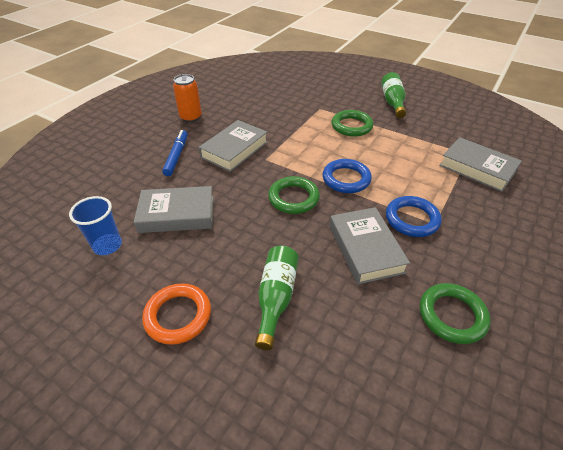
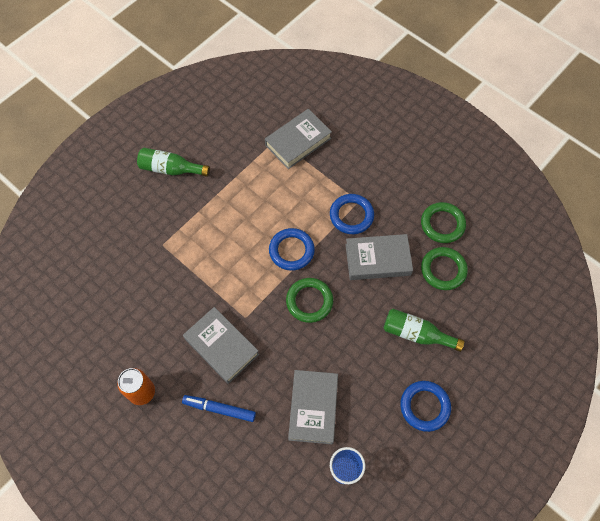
camera: 80 degrees left, 20 degrees up
orange ring [142,283,211,345] -> blue ring [400,381,451,432]
green ring [331,110,374,137] -> green ring moved to [421,247,468,290]

